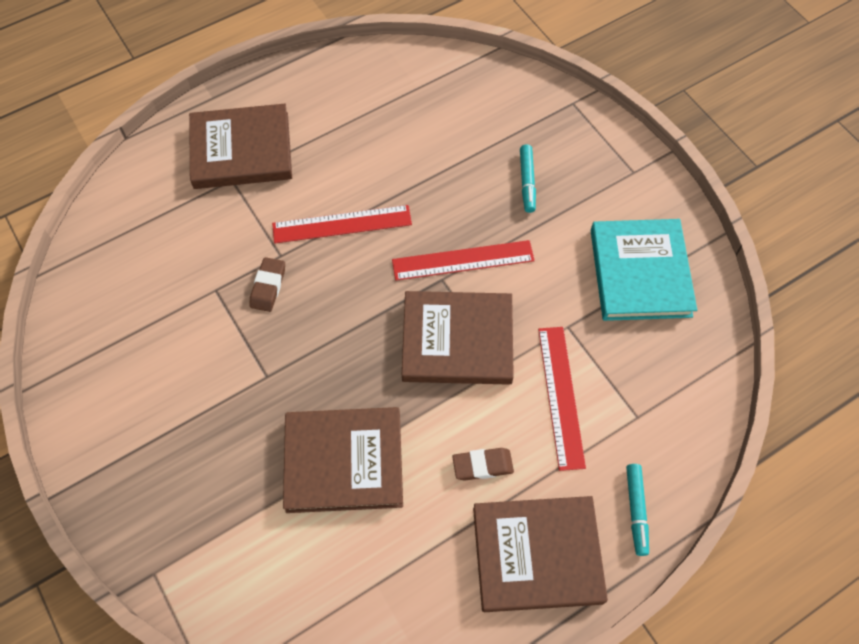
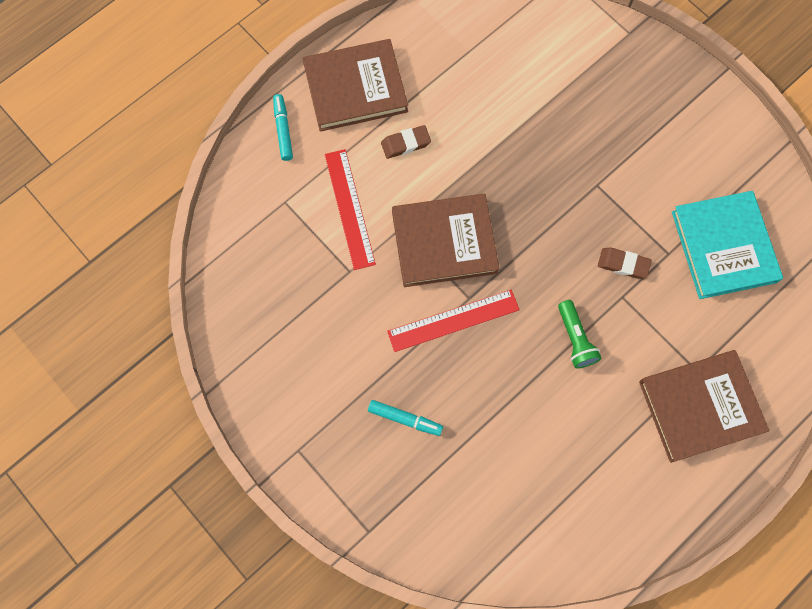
camera: 170 degrees right, 10 degrees up
brown eraser [249,257,285,312] -> brown eraser turned 75 degrees counterclockwise [598,247,652,279]
red ruler [272,205,412,243] -> green flashlight [558,300,601,368]
brown book [283,407,403,513] -> none
turquoise marker [520,144,536,213] -> turquoise marker turned 120 degrees clockwise [368,400,443,436]
turquoise book [591,219,697,321] -> turquoise book moved to [672,191,783,299]

